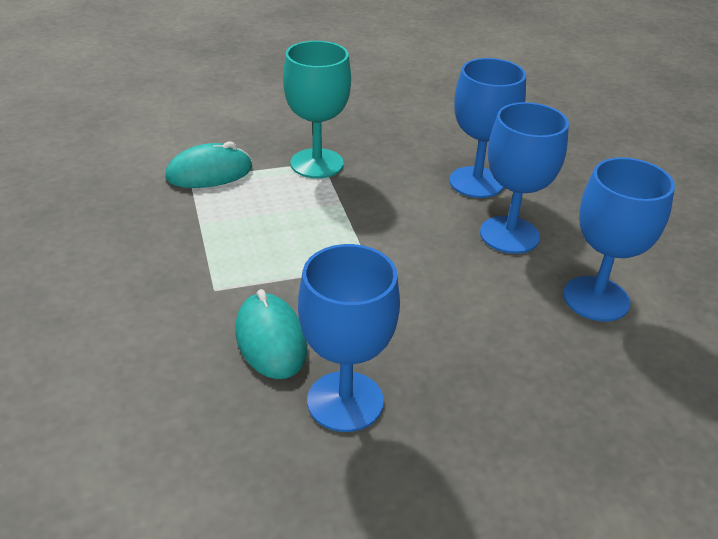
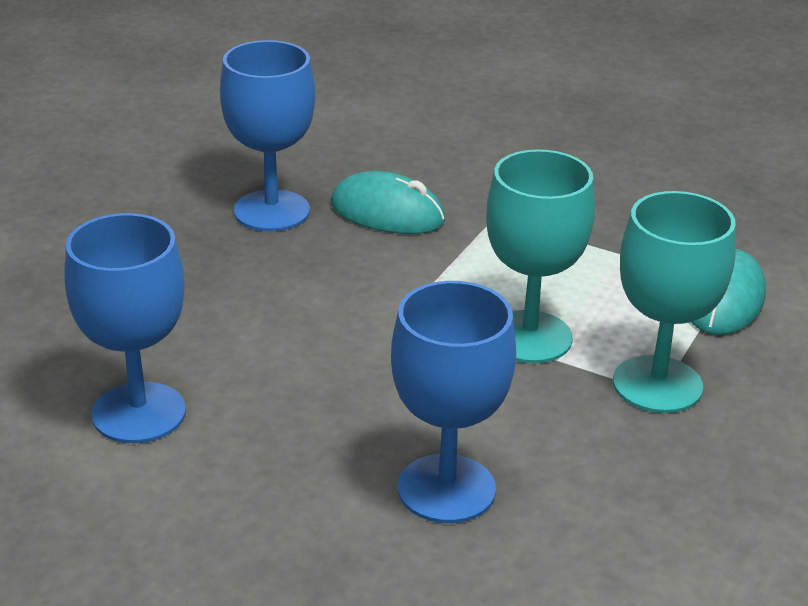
camera: 135 degrees right, 5 degrees down
blue goblet [480,102,569,254] -> none
none -> turquoise goblet [486,150,595,363]

